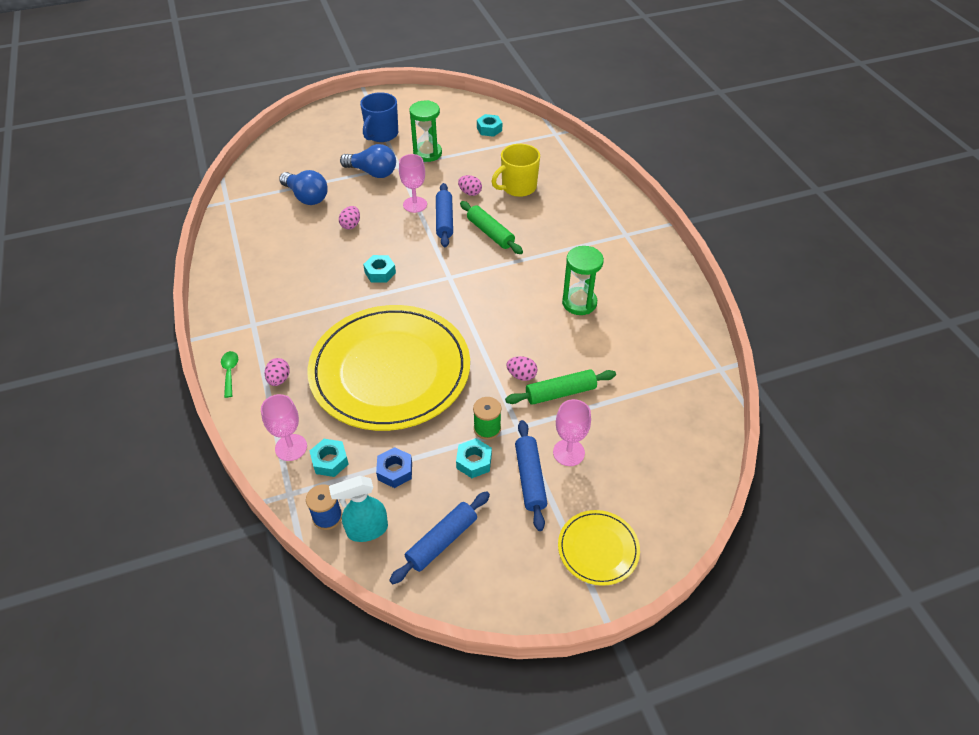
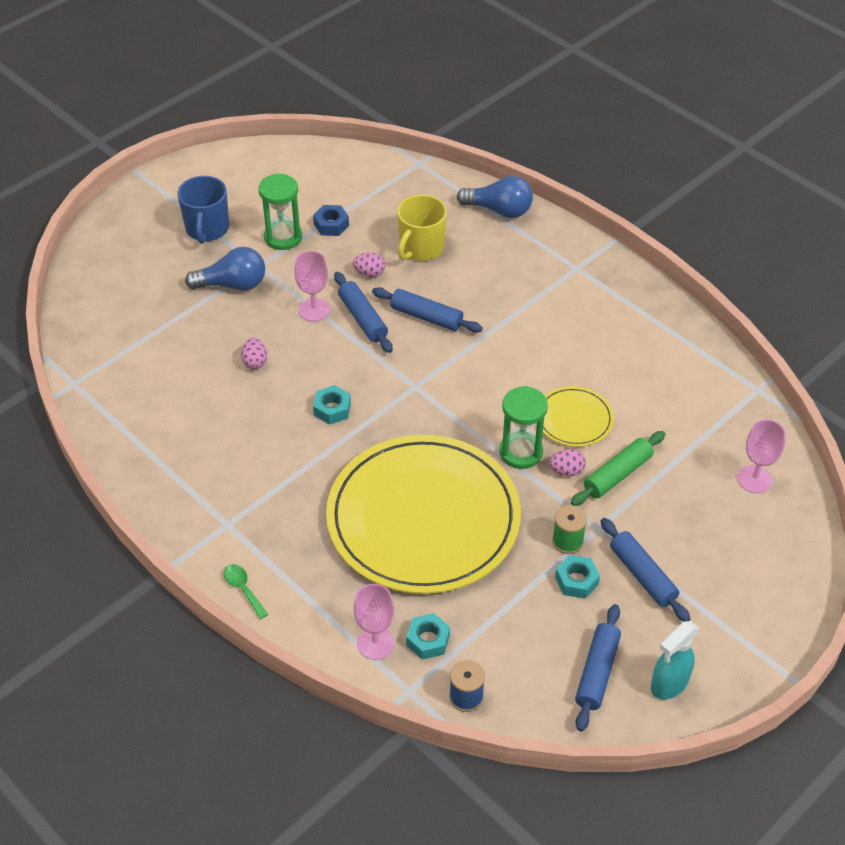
camera: 25 degrees left, 0 degrees up
pink egg [265,358,290,386] -> none
blue light bulb [279,170,328,205] -> blue light bulb moved to [457,176,533,218]
turquoise spray bottle [329,476,388,542] -> turquoise spray bottle moved to [651,621,699,700]
blue nut [376,447,412,488] -> blue nut moved to [313,205,349,236]
green rolling pin [460,201,523,254] -> blue rolling pin [372,287,483,333]
turquoise nut [477,114,502,137] -> none
pink goblet [553,399,591,466] -> pink goblet moved to [737,419,786,493]
yellow plate [558,510,640,586] -> yellow plate moved to [543,386,614,447]
green hourglass [562,246,604,315] -> green hourglass moved to [499,386,548,469]

